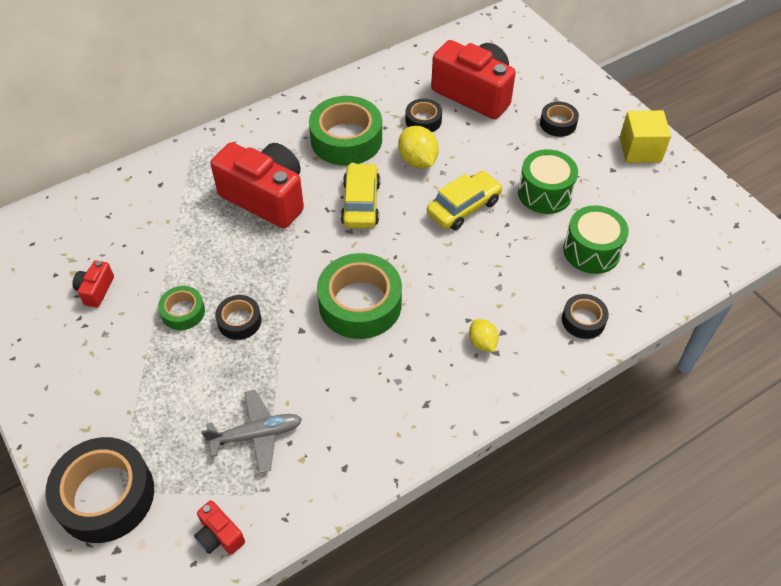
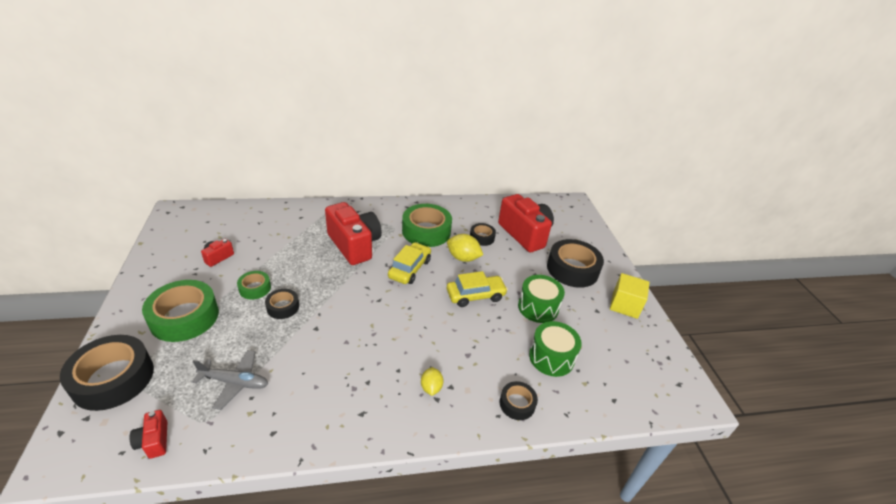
camera: 20 degrees right, 15 degrees down
green tape [317,253,402,339] -> green tape moved to [142,280,219,342]
yellow lemon [398,126,439,168] -> yellow lemon turned 60 degrees counterclockwise [447,234,483,262]
black tape [540,101,579,137] -> black tape [547,239,604,288], size x1.94

